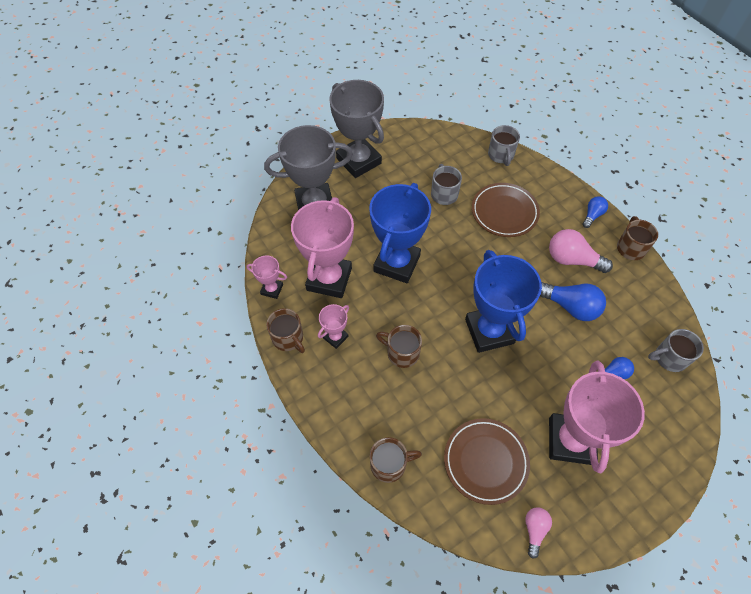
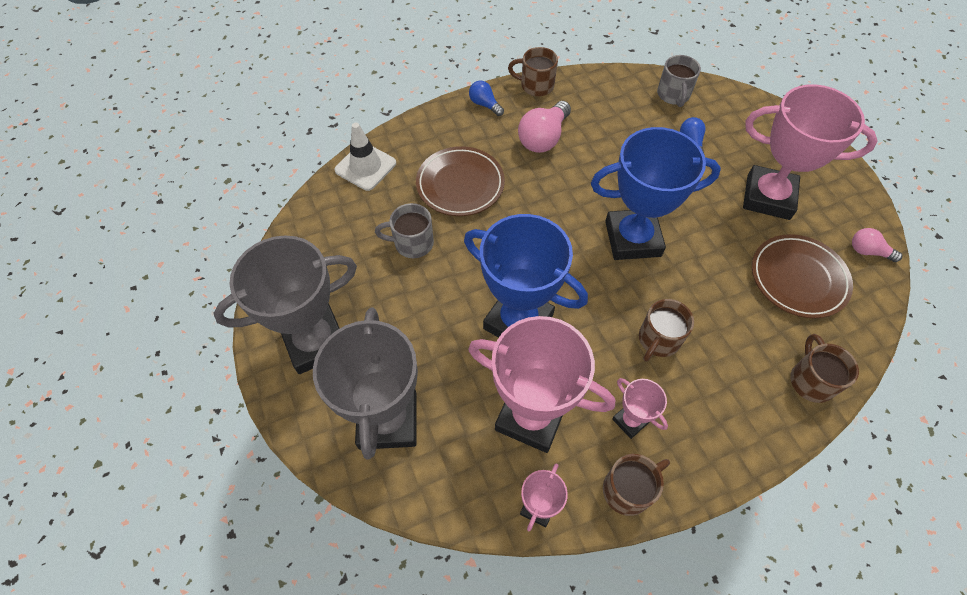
camera: 80 degrees left, 0 degrees up
grey mug [488,125,520,166] -> white traffic cone [334,123,396,191]
blue light bulb [540,282,606,321] -> none

